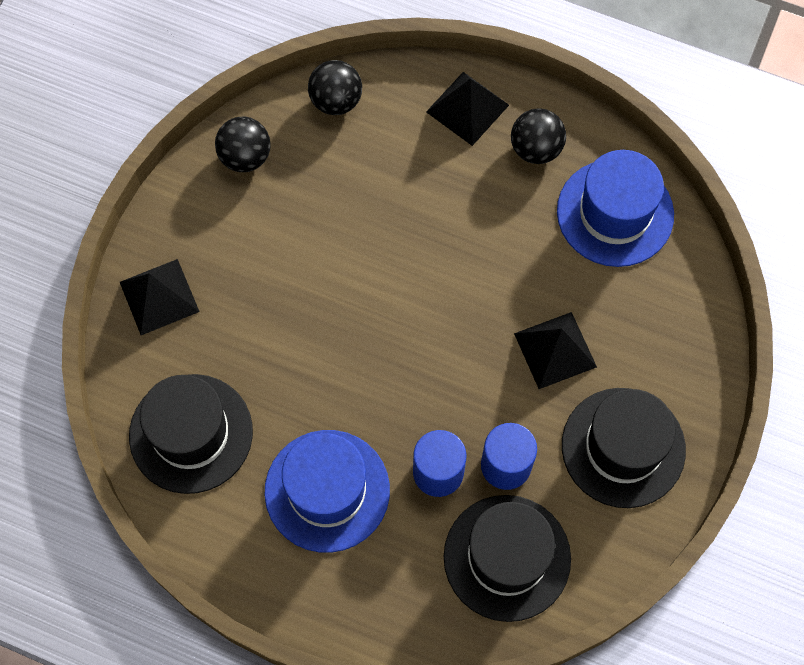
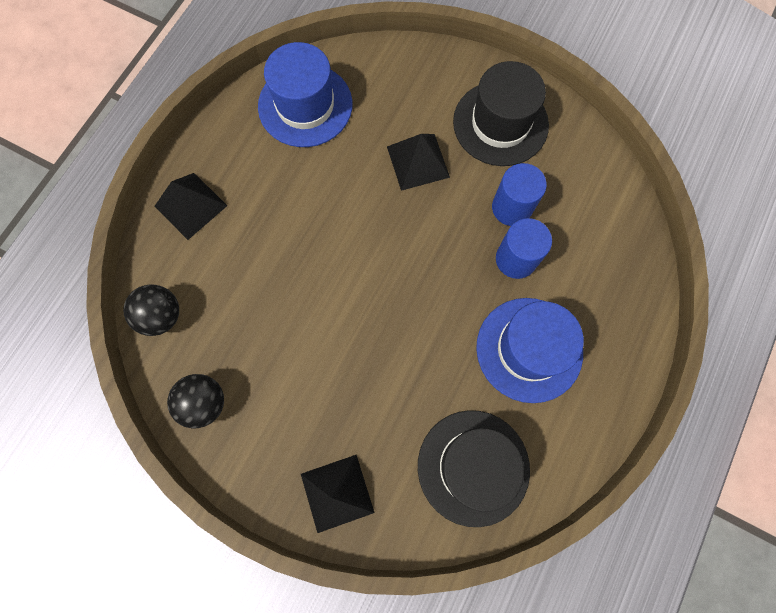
camera: 85 degrees left, 5 degrees up
black hat [444,495,571,622] -> none
black ball [511,108,566,164] -> none

